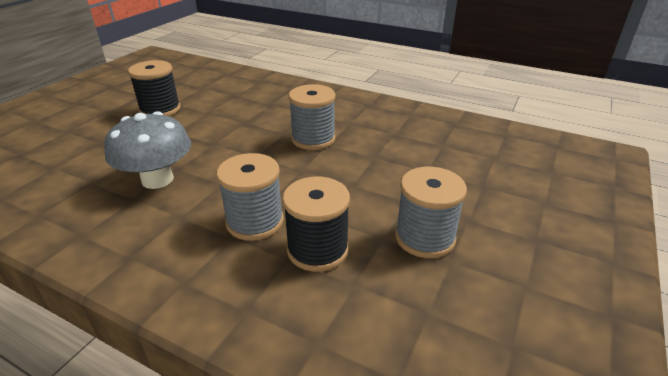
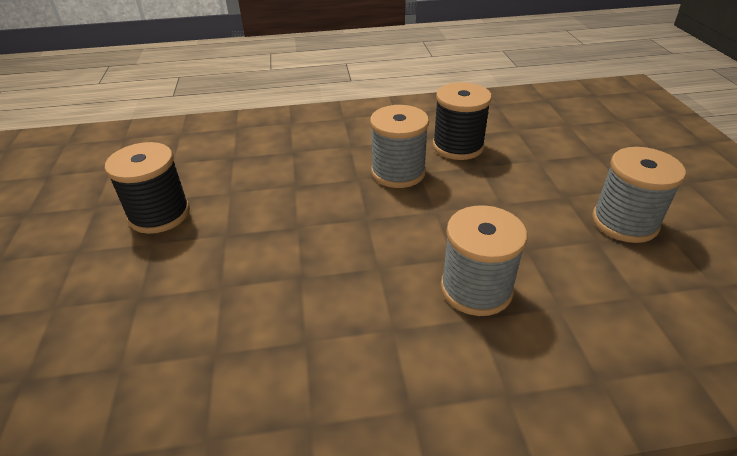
camera: 35 degrees left, 5 degrees up
grey mushroom [104,111,191,189] -> none
black spool [282,177,350,272] -> black spool moved to [433,82,492,160]

